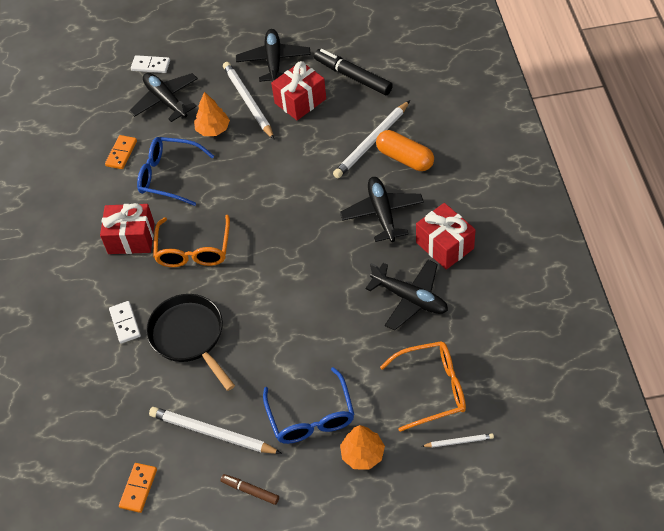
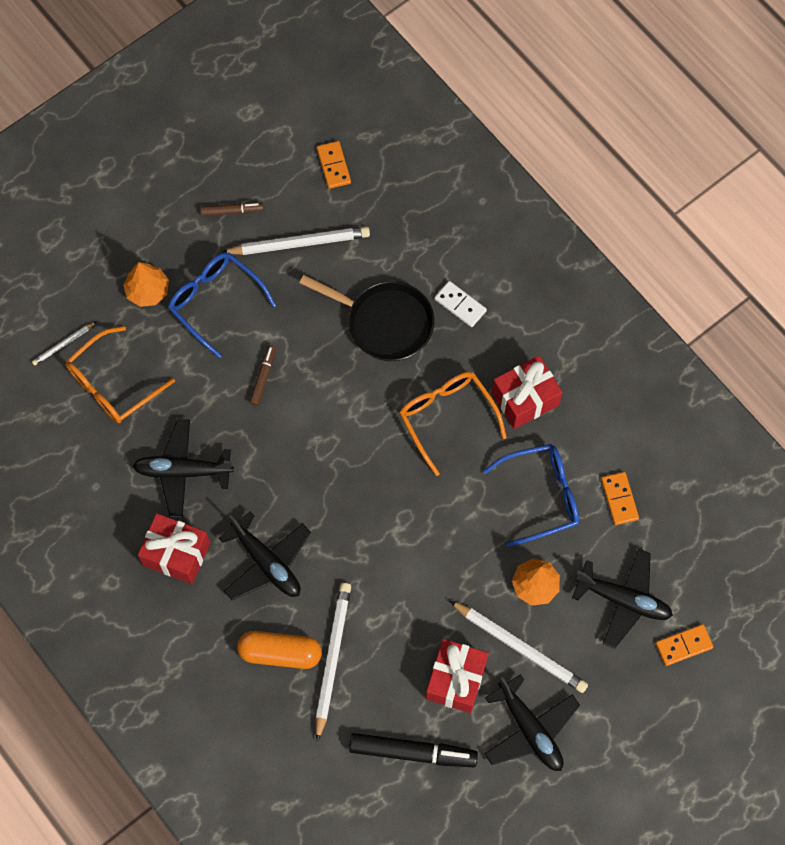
camera: 145 degrees right, 15 degrees up
white domino [131,55,170,73] -> orange domino [656,624,713,666]
none -> brown marker [249,345,276,406]

